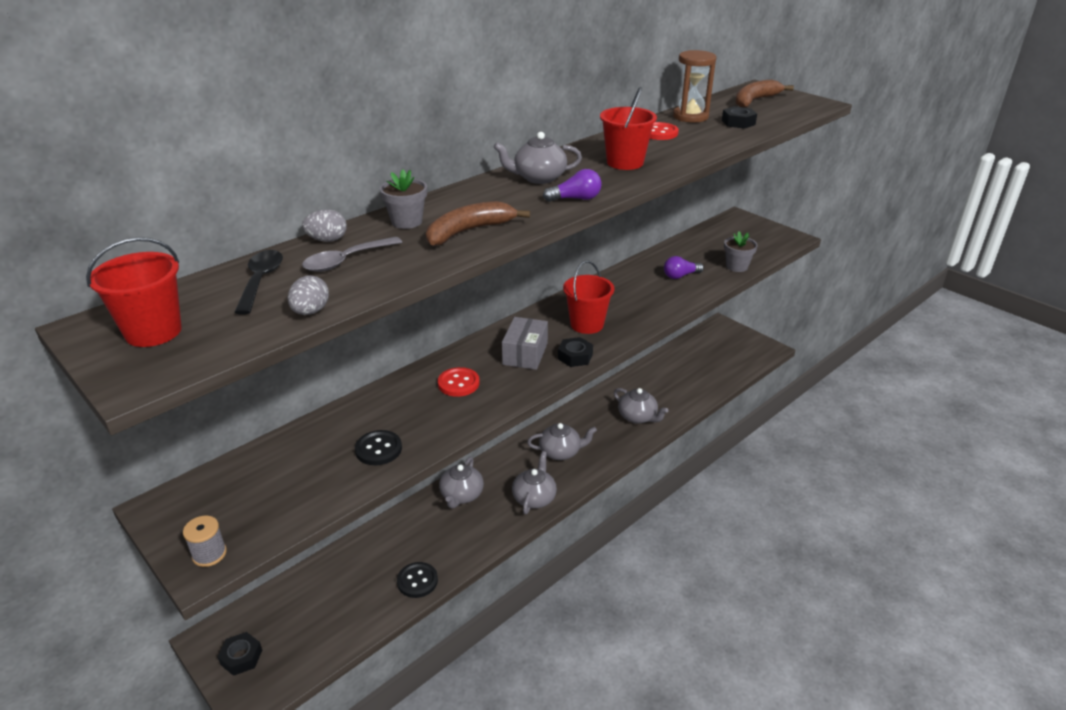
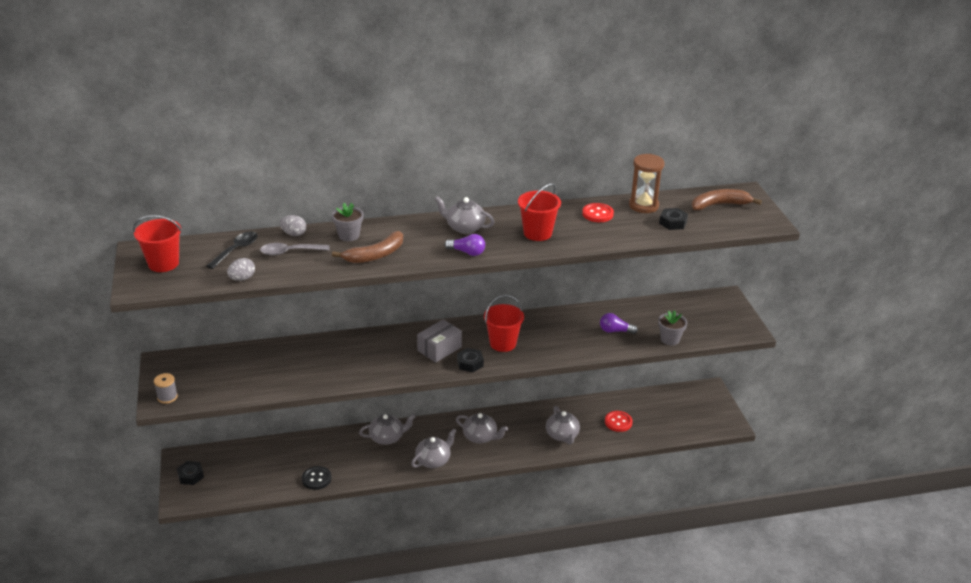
camera: 30 degrees right, 0 degrees up
black button [355,430,402,465] -> none
brown banana [426,201,530,246] -> brown banana turned 150 degrees clockwise [332,231,403,263]
red button [438,367,480,397] -> red button moved to [605,411,633,432]
grey teapot [439,457,484,509] -> grey teapot turned 150 degrees counterclockwise [359,414,416,445]

